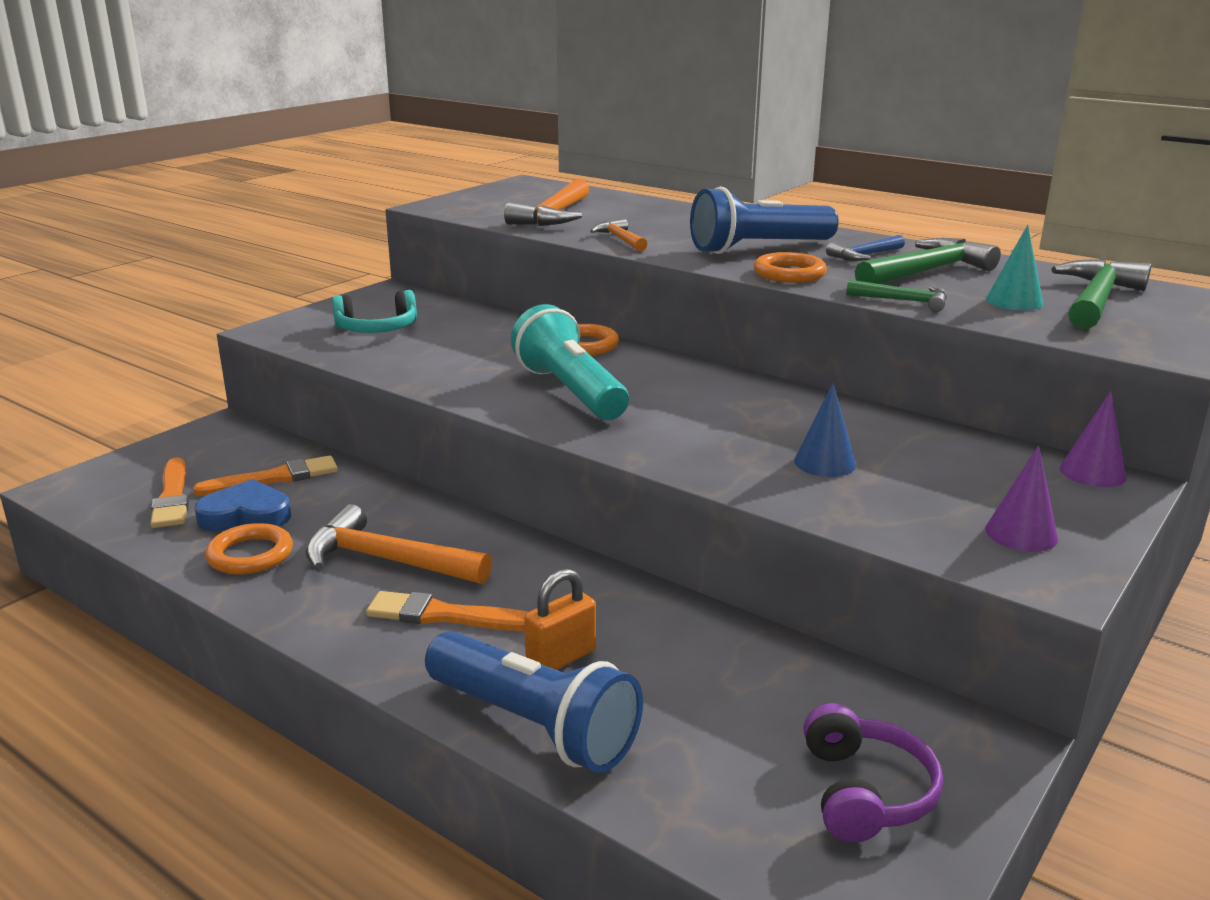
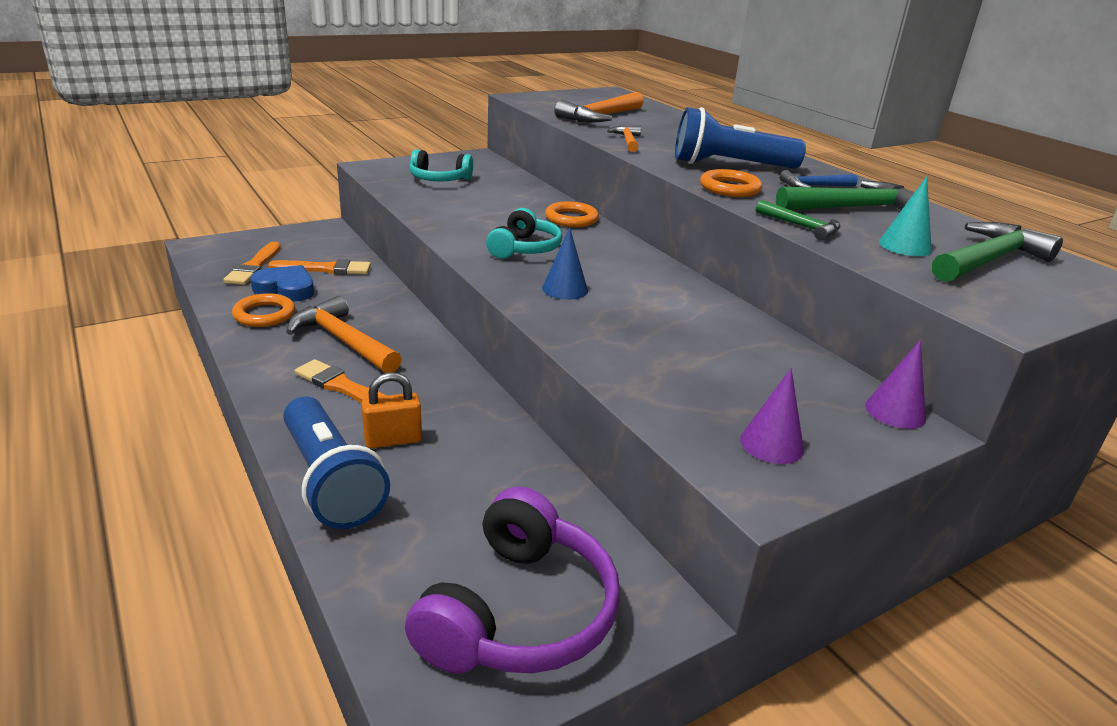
camera: 20 degrees right, 5 degrees up
turquoise flashlight [511,304,629,420] -> turquoise headphones [486,208,563,259]
blue cone [794,383,856,477] -> blue cone moved to [542,227,588,300]
purple headphones [803,703,943,843] -> purple headphones [405,487,620,674], size x1.61

